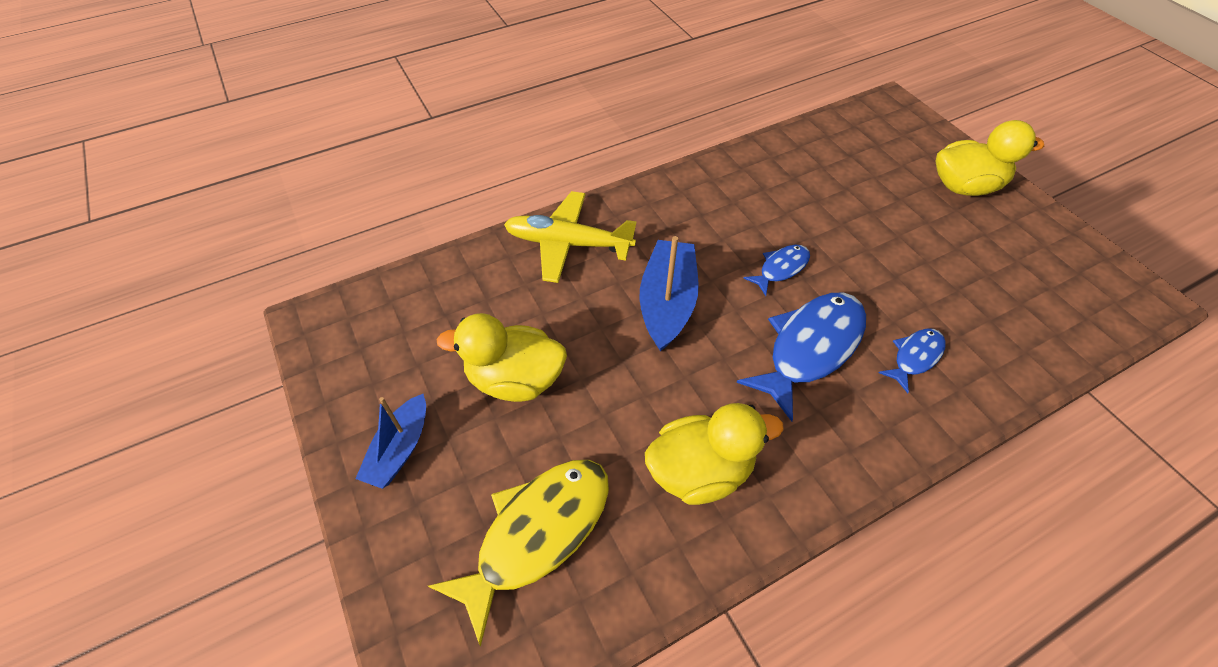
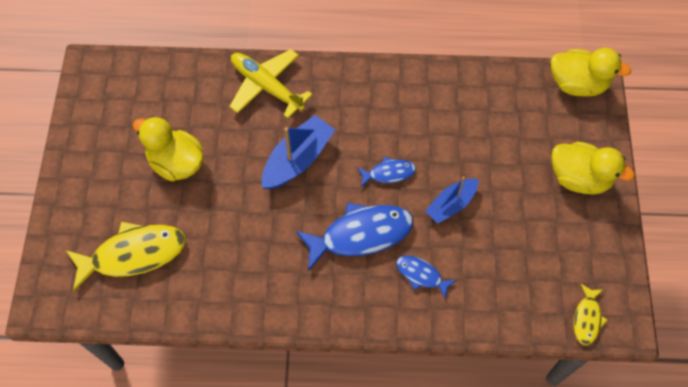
camera: 30 degrees right, 10 degrees up
blue boat [355,394,426,489] -> blue boat moved to [425,176,478,224]
yellow duck [645,403,784,505] -> yellow duck moved to [551,48,632,97]
blue fish [878,329,945,393] -> blue fish turned 135 degrees counterclockwise [396,256,457,299]
none -> yellow fish [574,284,607,345]

